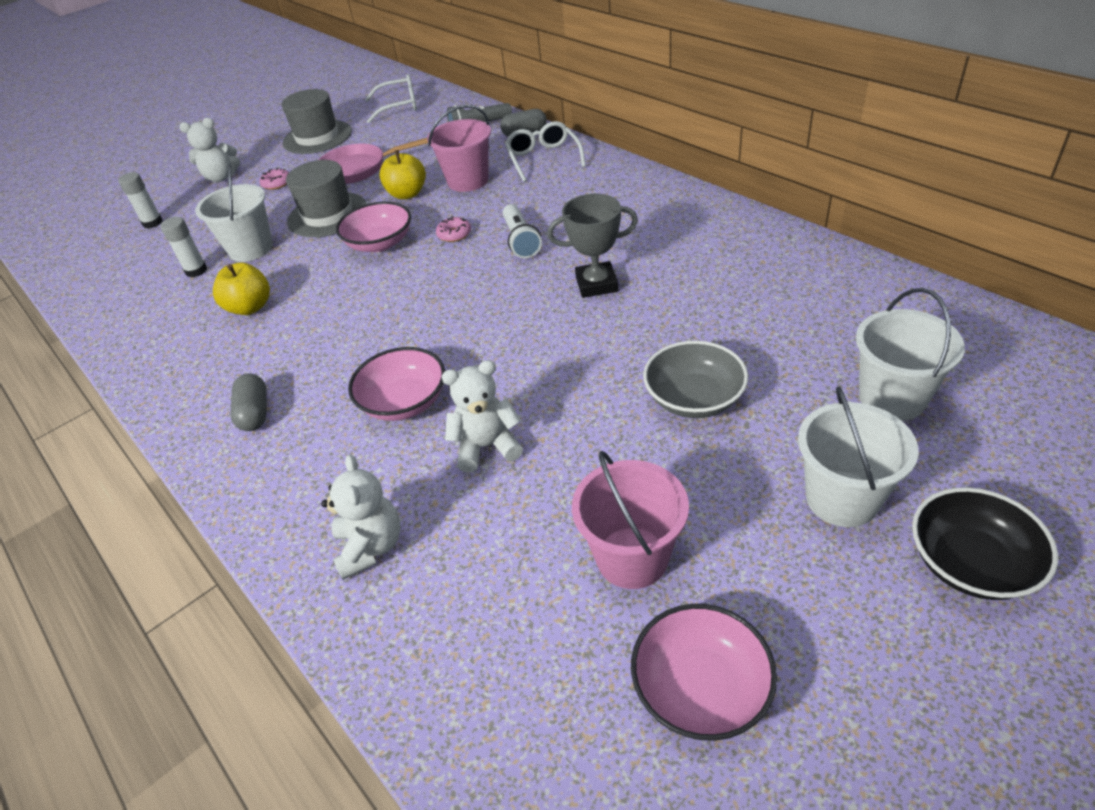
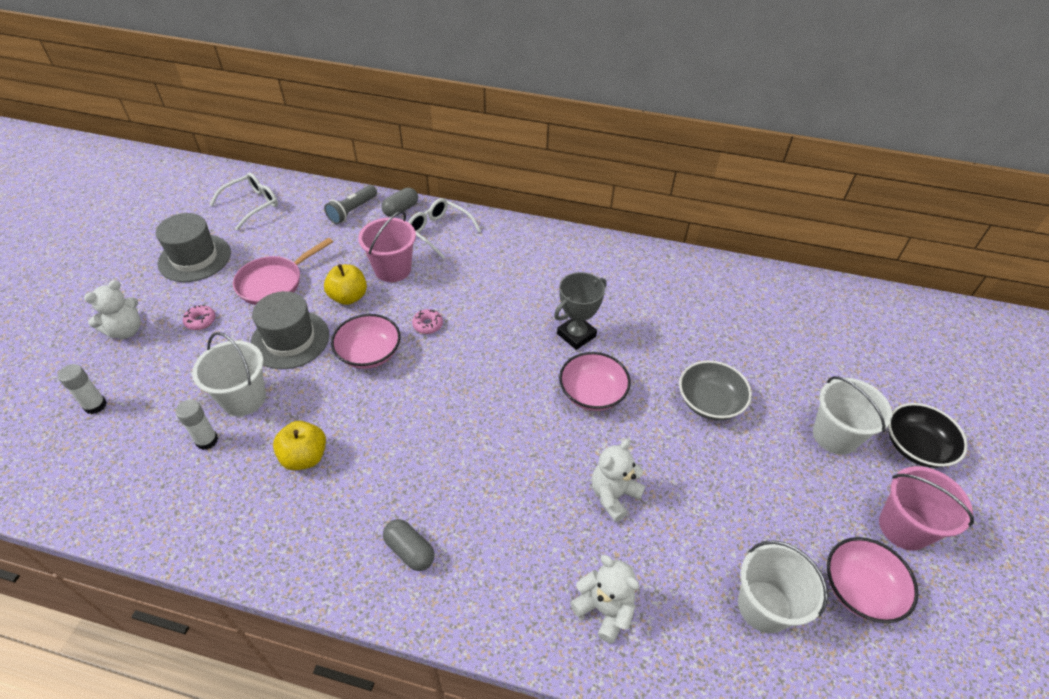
camera: 40 degrees left, 5 degrees up
pink bowl [348,347,445,421] -> pink bowl moved to [559,352,631,411]
white flashlight [503,204,542,258] -> none
pink bucket [572,451,689,589] -> pink bucket moved to [879,466,974,551]
white bucket [856,288,965,421] -> white bucket moved to [738,540,828,633]

